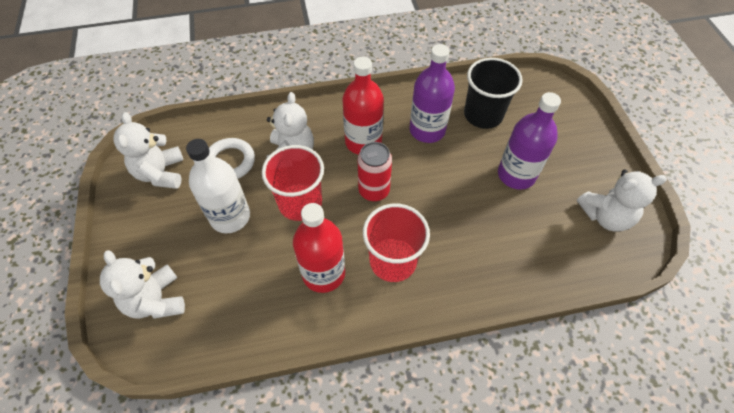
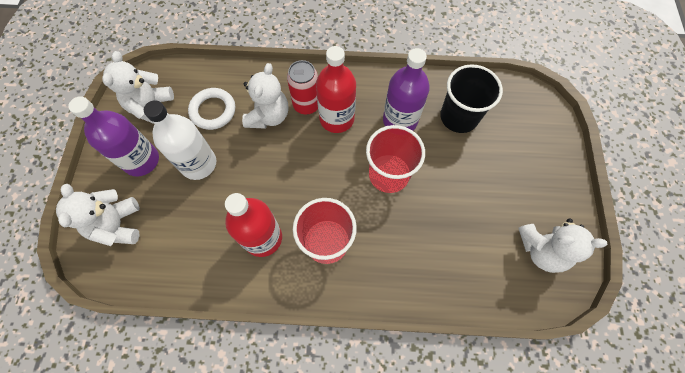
camera: 15 degrees right, 10 degrees up
red cup [262,145,324,221] -> red cup moved to [366,125,425,193]
red can [358,142,392,201] -> red can moved to [287,60,318,115]
purple bottle [498,92,561,190] -> purple bottle moved to [68,96,159,177]

